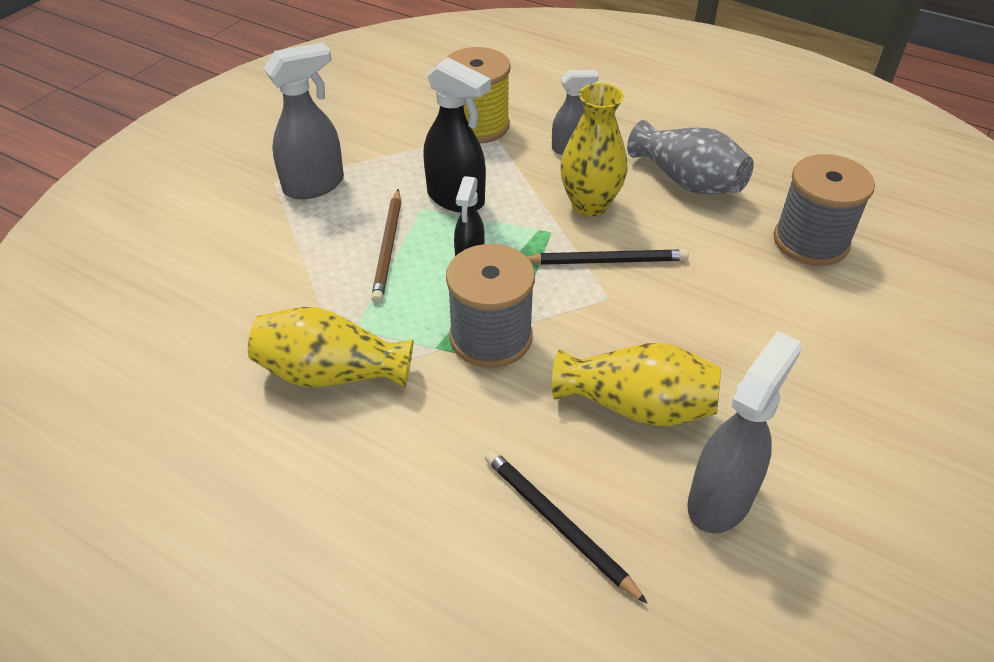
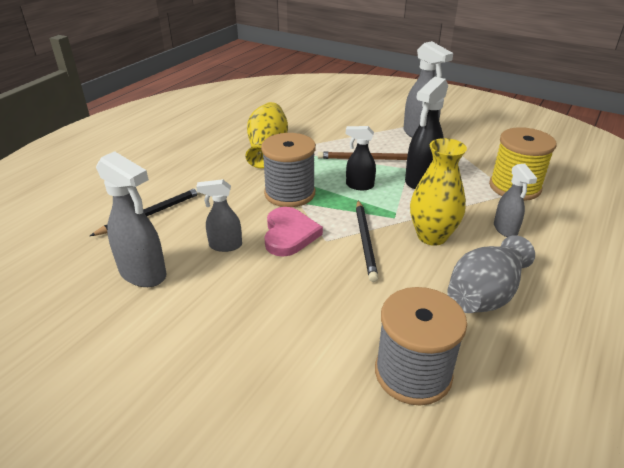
camera: 90 degrees right, 10 degrees down
yellow vase [552,343,721,426] -> grey spray bottle [196,179,242,252]
none -> pink heart [264,207,323,257]

